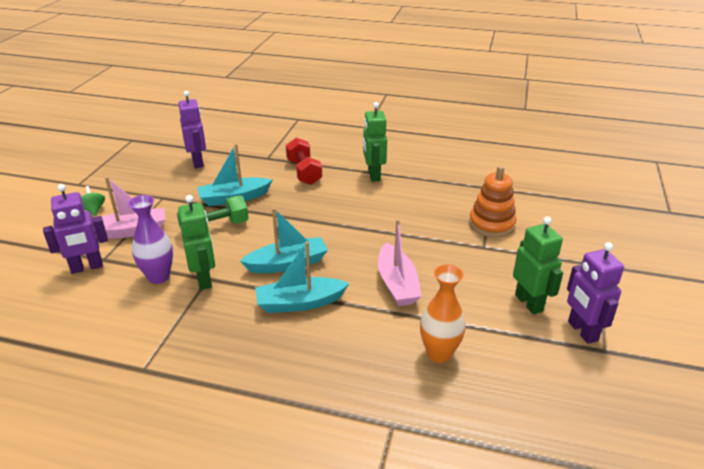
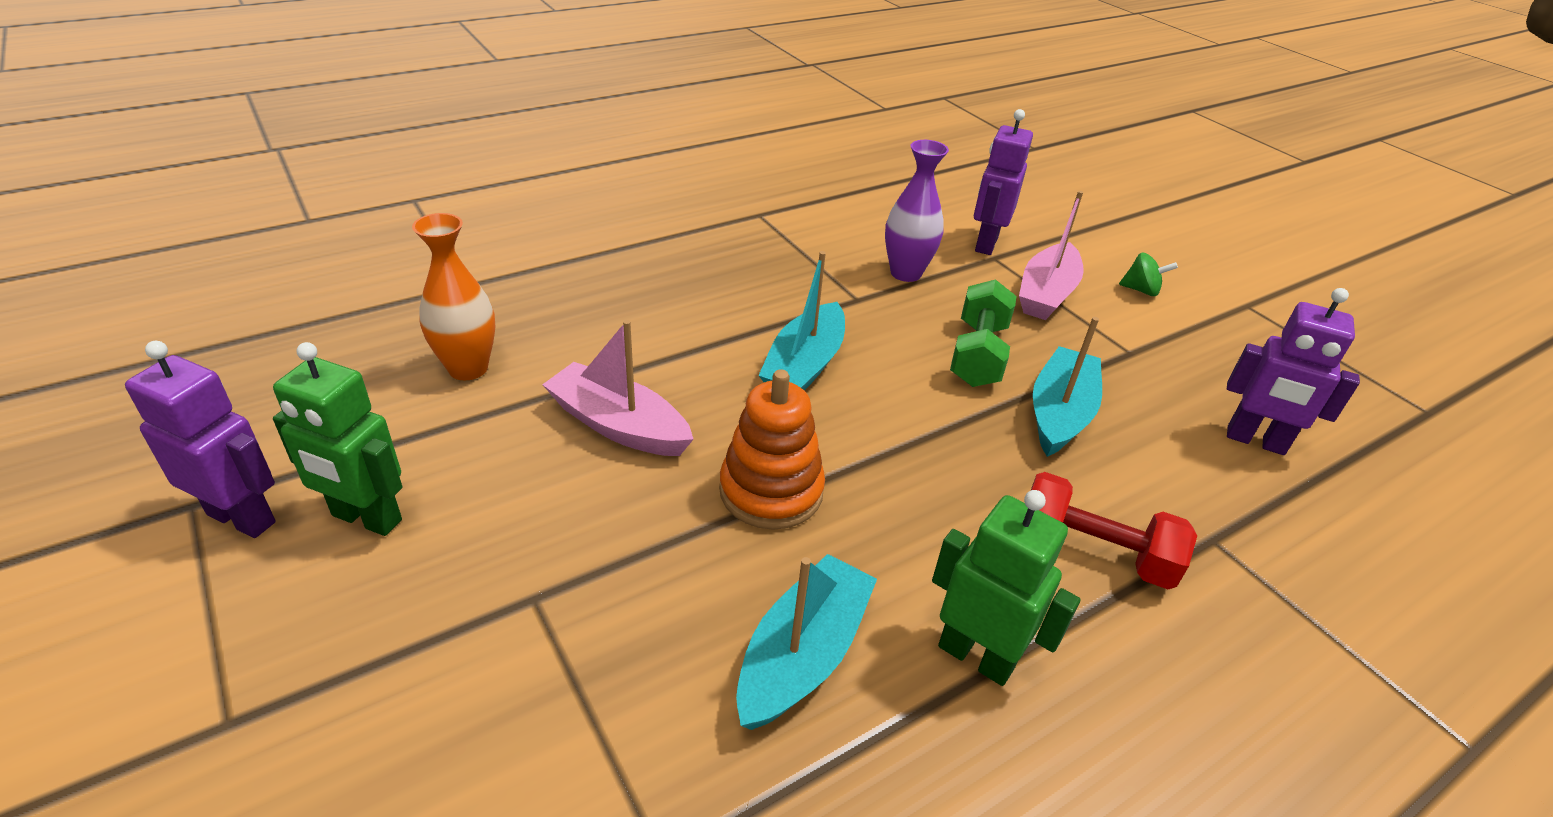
camera: 130 degrees right, 5 degrees up
green robot [178,195,215,290] -> none
turquoise boat [255,241,349,313] -> turquoise boat moved to [736,554,877,730]
orange stacking toy [469,166,516,238] -> orange stacking toy moved to [719,369,825,530]

